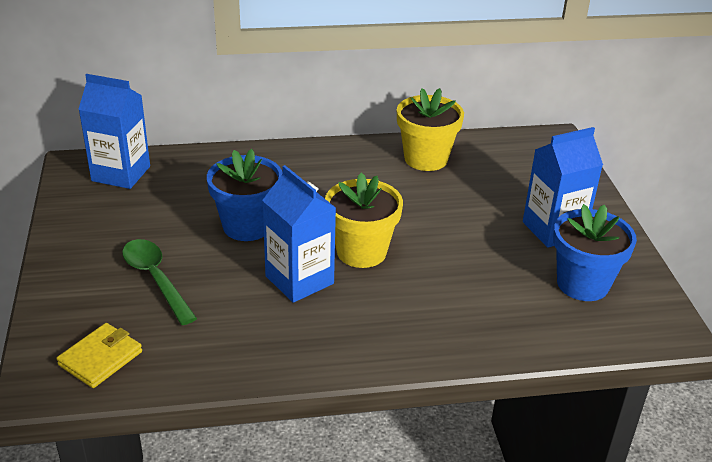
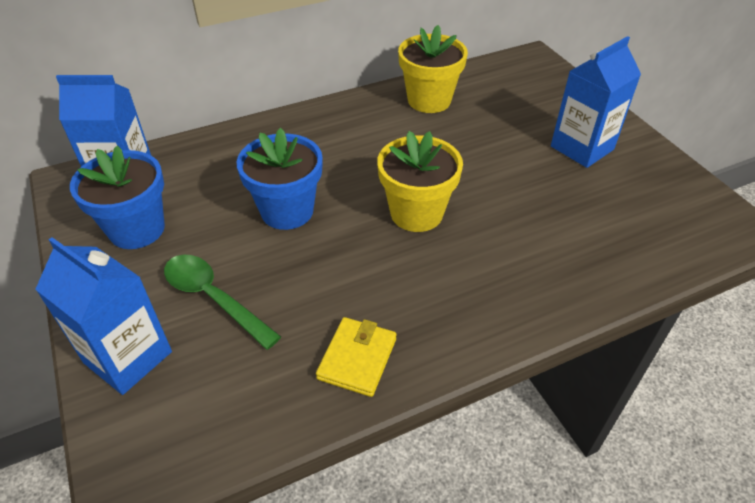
camera: 15 degrees left, 10 degrees up
yellow wallet [57,323,142,388] -> yellow wallet moved to [316,317,396,397]
blue carton [262,165,336,303] -> blue carton moved to [35,237,172,395]
blue flower pot [553,204,637,301] -> blue flower pot moved to [70,145,165,249]

